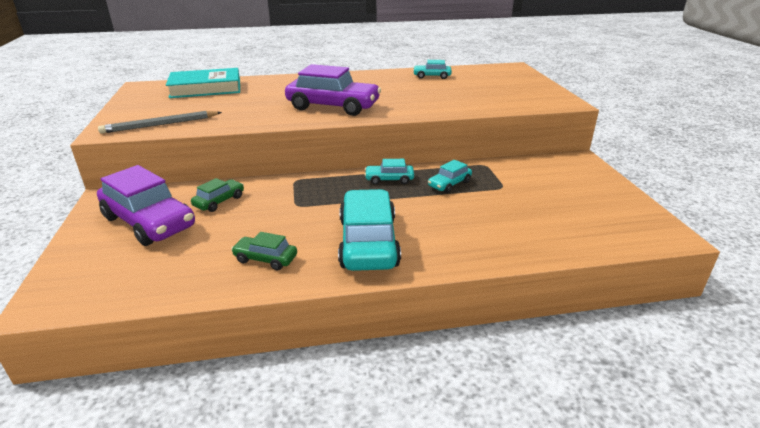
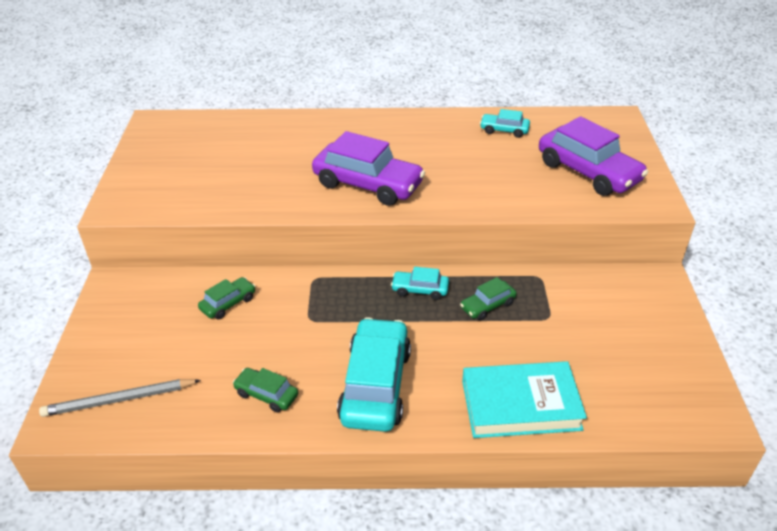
camera: 10 degrees right, 10 degrees up
purple car [97,165,195,246] -> purple car moved to [539,116,648,196]
grey pencil [98,111,222,134] -> grey pencil moved to [39,379,201,417]
turquoise book [166,68,240,98] -> turquoise book moved to [462,361,587,438]
turquoise car [428,160,472,193] -> green car [460,277,517,320]

